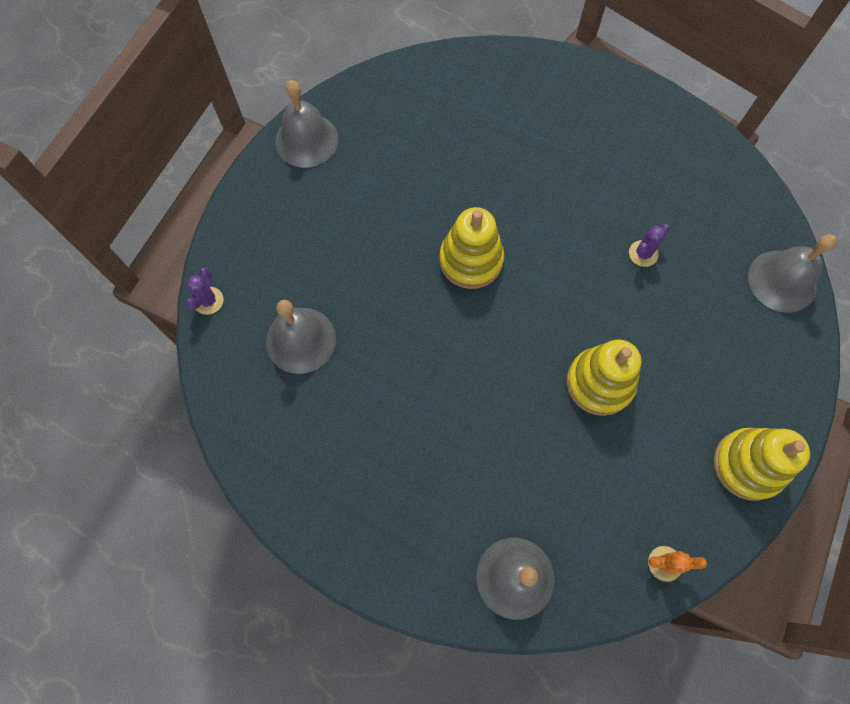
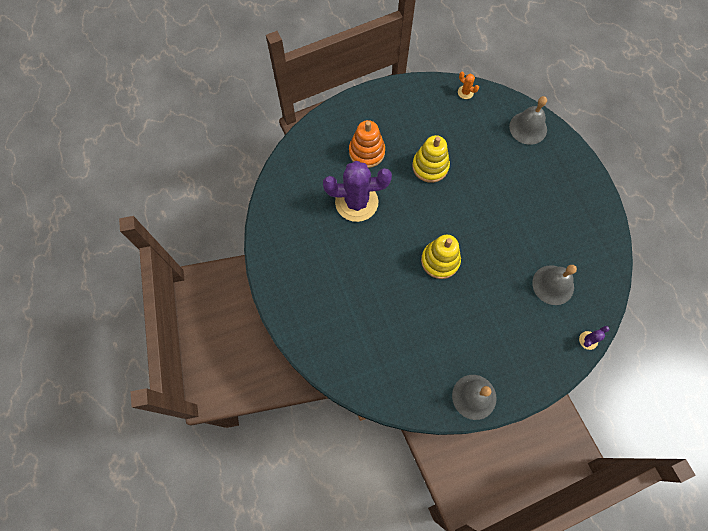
camera: 140 degrees left, 0 degrees up
purple cactus [629,224,669,267] -> purple cactus [323,161,392,222], size x2.49
yellow stacking toy [714,428,810,501] -> none
grey bell [748,234,837,313] -> none
none -> orange stacking toy [349,120,385,168]

